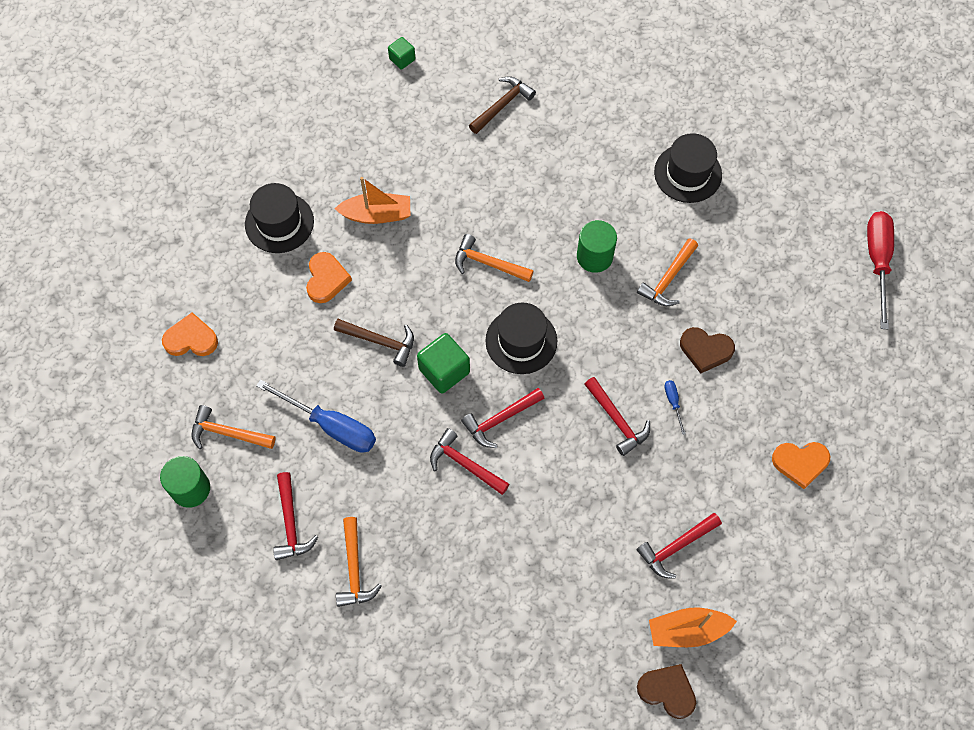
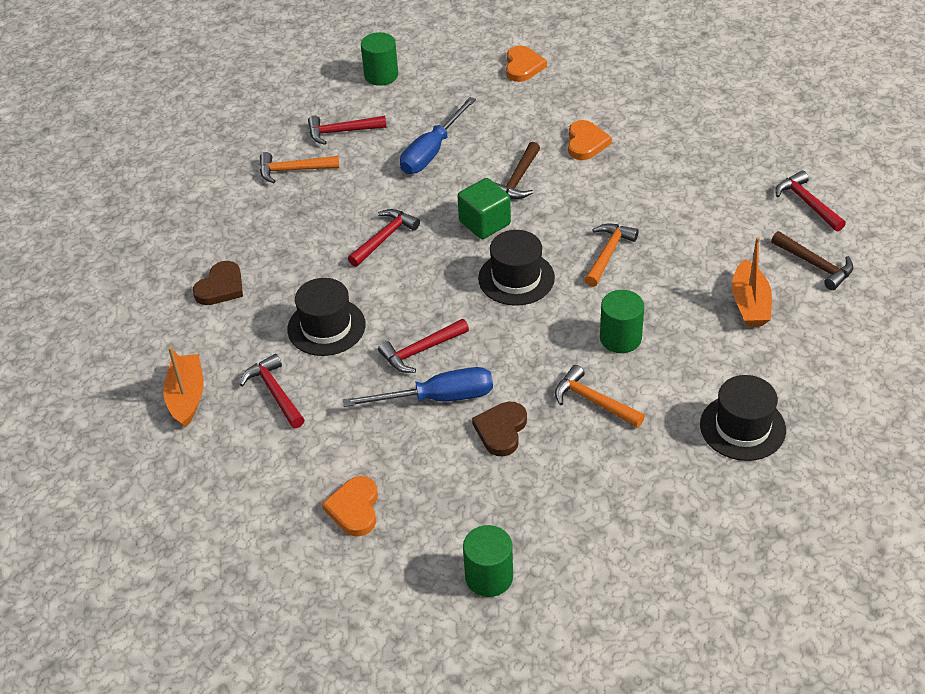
camera: 95 degrees right, 20 degrees down
orange hammer [191,405,276,449] -> none
black hat [245,183,314,253] -> black hat moved to [287,278,366,356]
orange heart [306,252,352,303] -> orange heart turned 90 degrees counterclockwise [568,120,612,160]
orange boat [335,177,410,224] -> orange boat moved to [732,237,772,326]
green cube [388,37,416,70] -> none
red hammer [461,388,545,448] -> red hammer moved to [775,170,846,231]
brown heart [637,664,696,719] -> brown heart moved to [193,261,243,305]
blue screwdriver [664,380,686,435] -> blue screwdriver [343,367,493,407], size x2.31
red screwdriver [867,211,894,329] -> none
none -> green cylinder [463,525,513,597]

